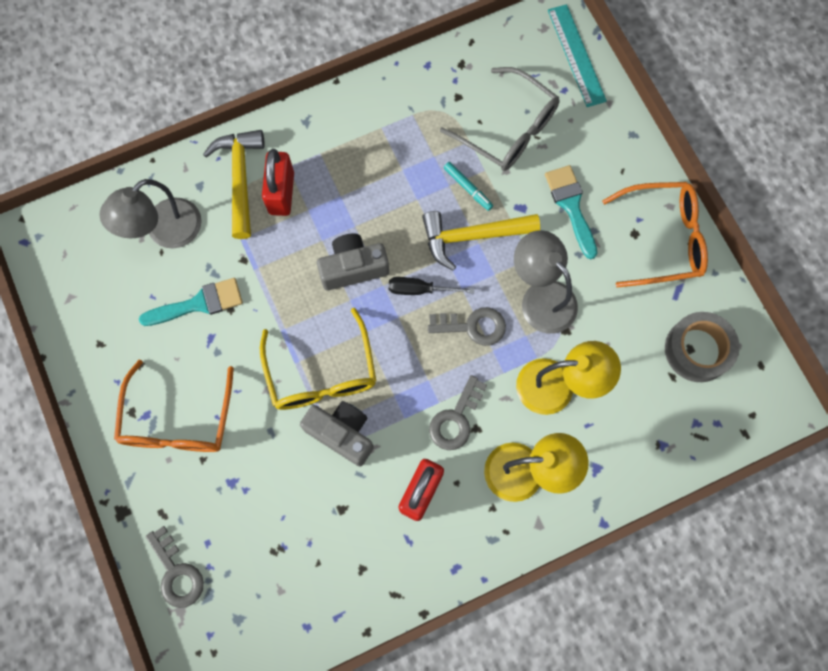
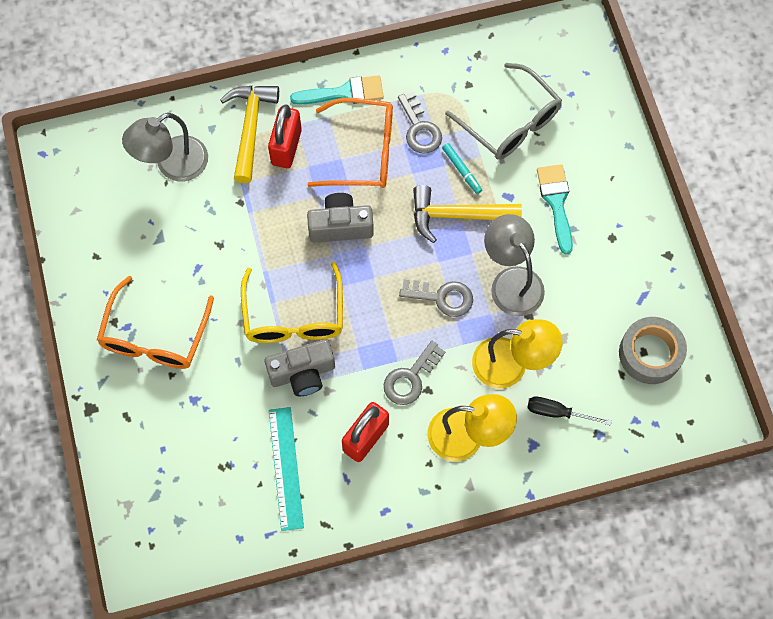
camera: 10 degrees right, 5 degrees down
turquoise brush [139,278,243,326] -> turquoise brush moved to [290,75,384,105]
grey key [146,526,204,608] -> grey key moved to [398,91,442,154]
grey camera [300,401,374,467] -> grey camera turned 120 degrees clockwise [265,339,335,396]
black screwdriver [388,277,474,295] -> black screwdriver moved to [527,396,612,426]
turquoise ruler [548,4,607,107] -> turquoise ruler moved to [269,407,304,531]
orange glasses [602,182,708,287] -> orange glasses moved to [307,98,393,188]

